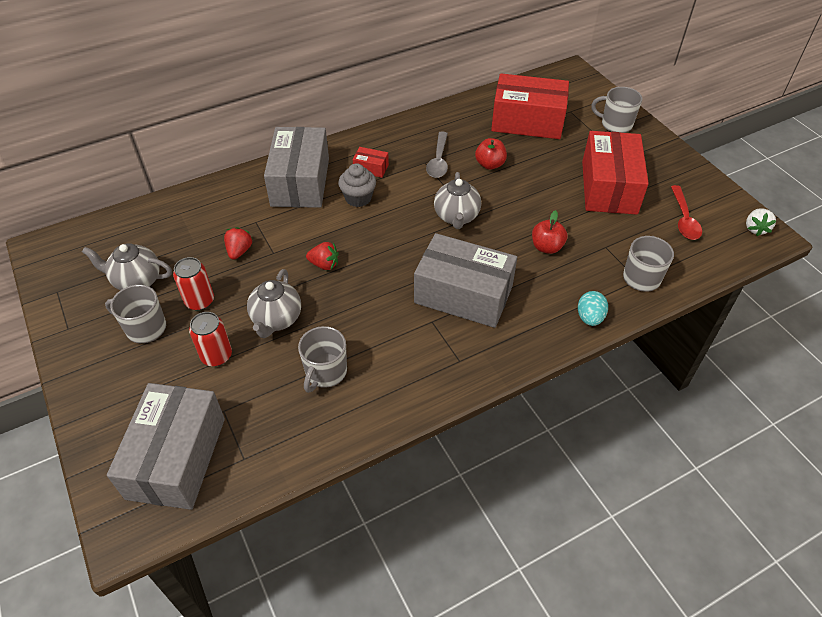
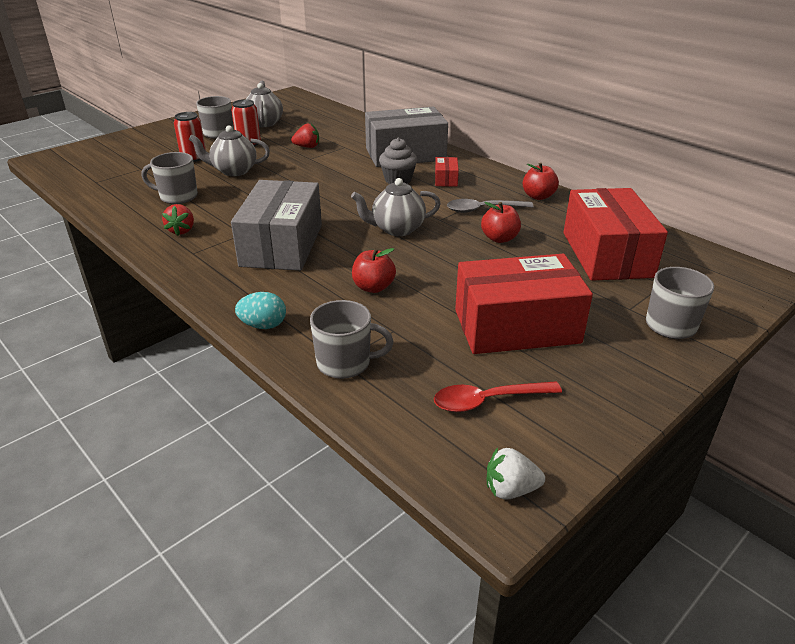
camera: 75 degrees right, 15 degrees down
grey box [107,383,225,510] -> none
red strawberry [306,242,339,270] -> red strawberry moved to [162,204,194,235]
none -> red apple [523,163,559,200]

